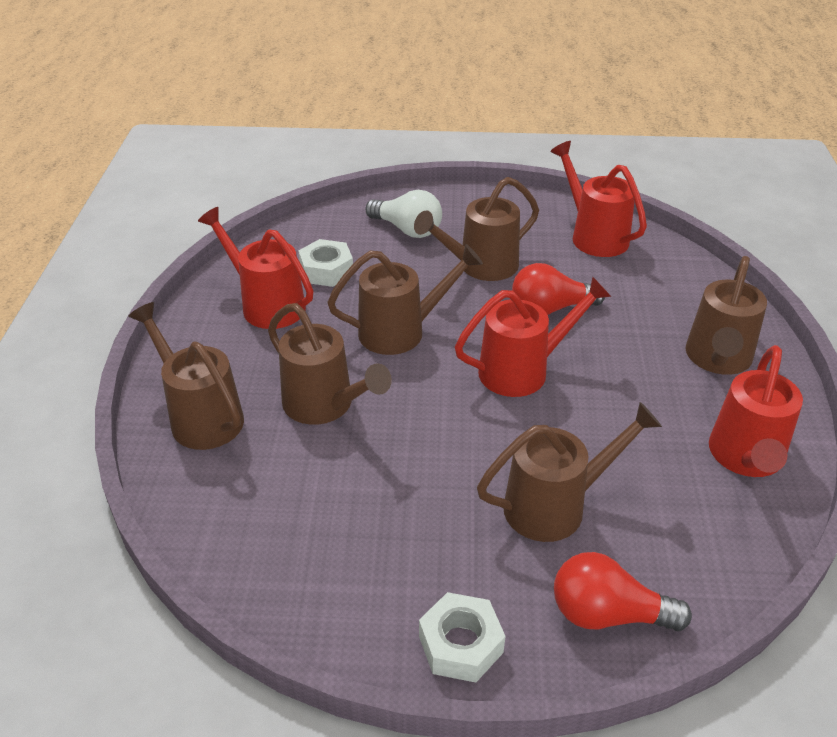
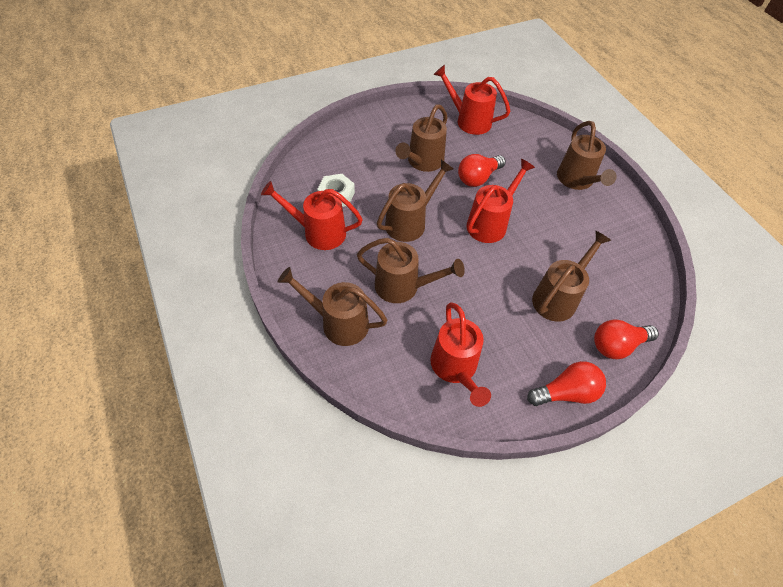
camera: 30 degrees left, 15 degrees up
white light bulb [366,190,442,238] -> none
white nut [419,592,505,682] -> red light bulb [527,361,606,406]
red watering can [709,345,803,477] -> red watering can moved to [430,302,491,407]

